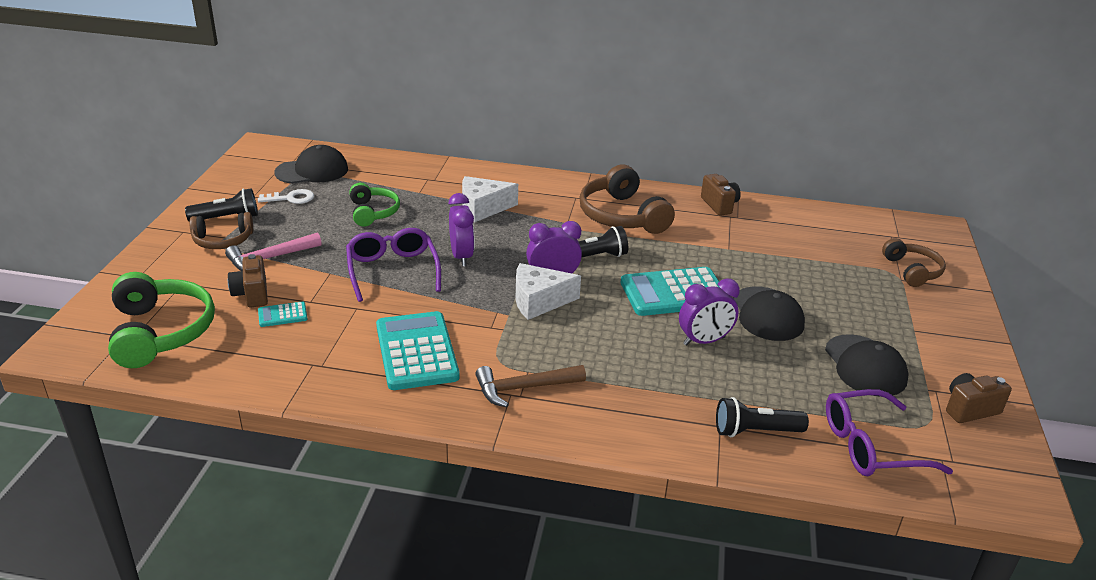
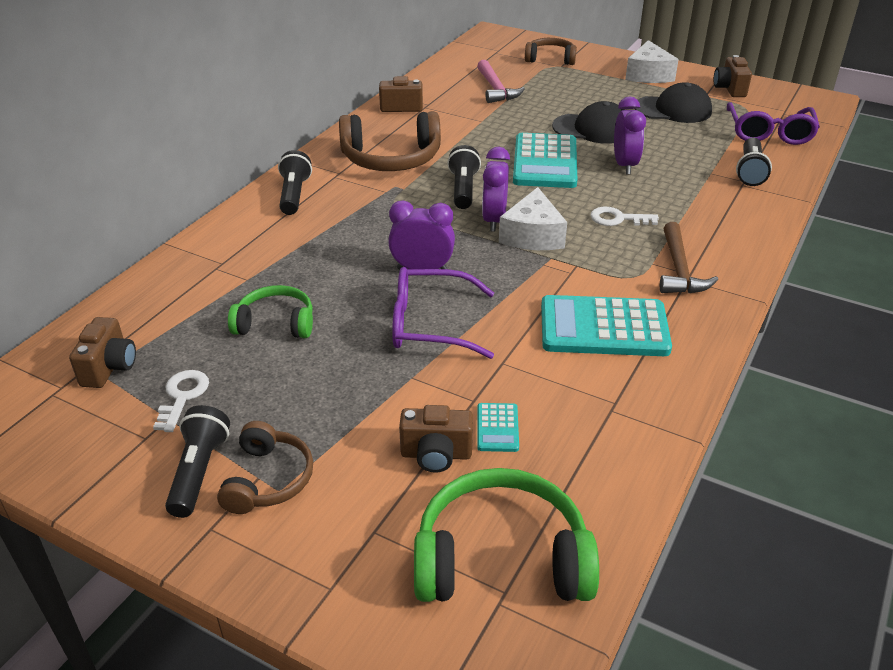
camera: 70 degrees left, 5 degrees up
pink hammer [225,232,322,271] -> pink hammer moved to [477,60,525,103]
black cap [275,145,348,184] -> brown camera [69,317,136,388]
white cheese [462,176,518,222] -> white cheese moved to [625,40,679,83]
none -> black flashlight [278,150,312,215]
none -> white key [590,207,659,226]

